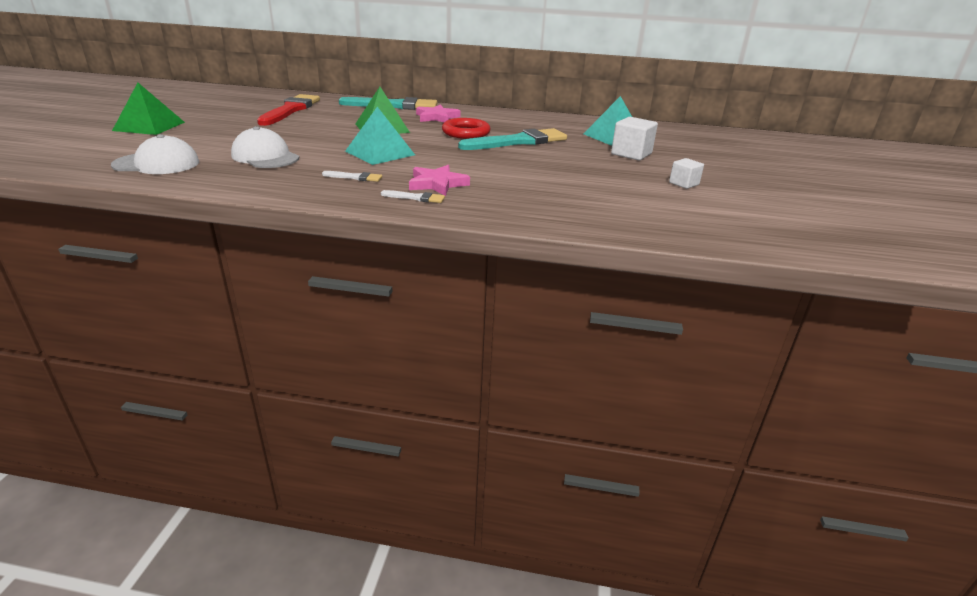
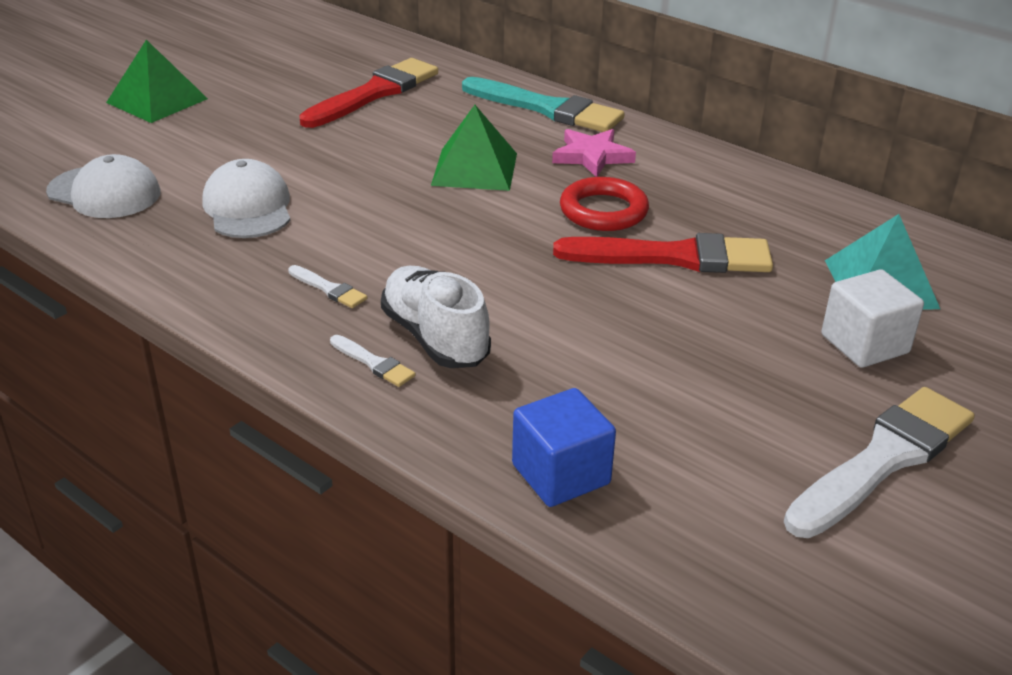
camera: 30 degrees right, 5 degrees up
turquoise pyramid [345,107,415,165] -> none
pink star [409,165,470,196] -> white shoe [381,266,491,368]
turquoise brush [458,128,567,150] -> red brush [553,233,773,273]
white cube [669,158,704,189] -> white brush [784,387,975,538]
none -> blue cube [512,388,616,507]

